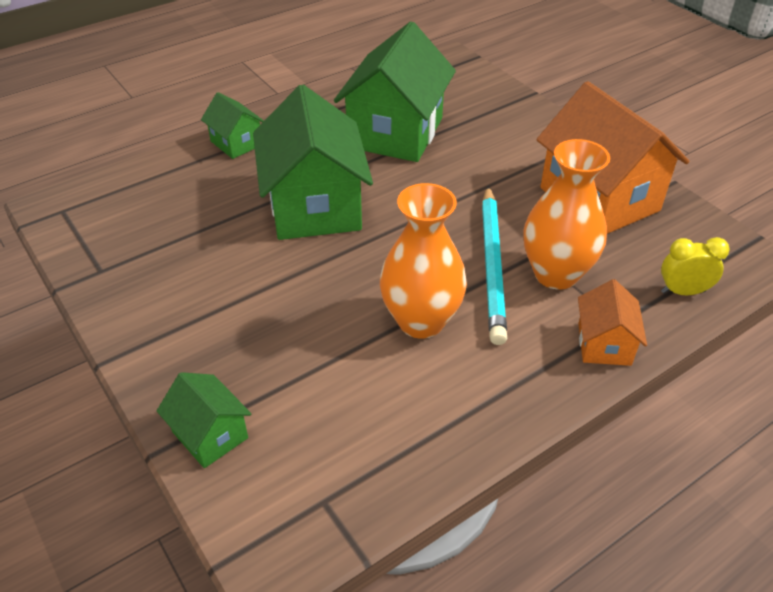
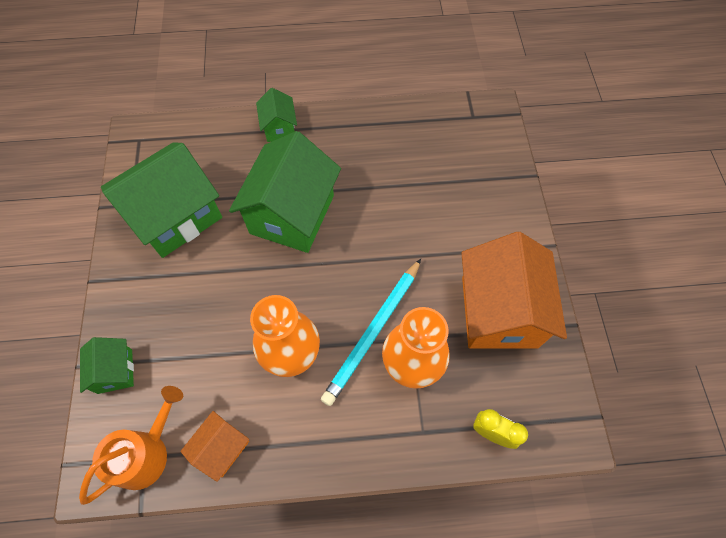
camera: 30 degrees right, 20 degrees up
green house [334,22,456,162] -> green house moved to [101,142,222,258]
orange house [578,279,647,366] -> orange house moved to [180,411,249,482]
none -> orange watering can [79,386,183,505]

